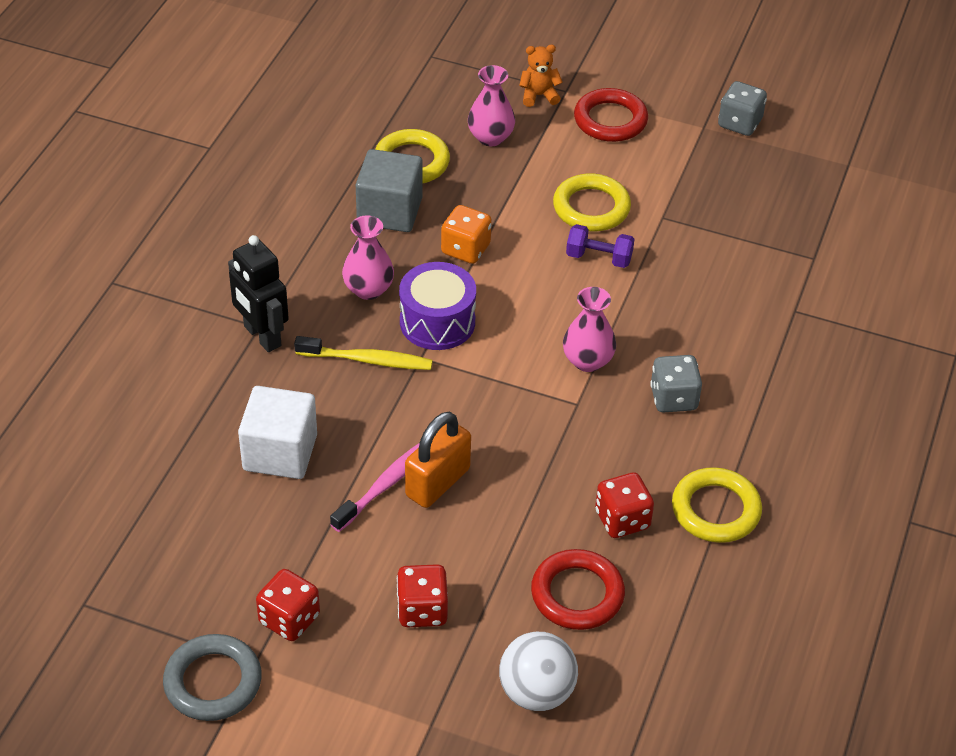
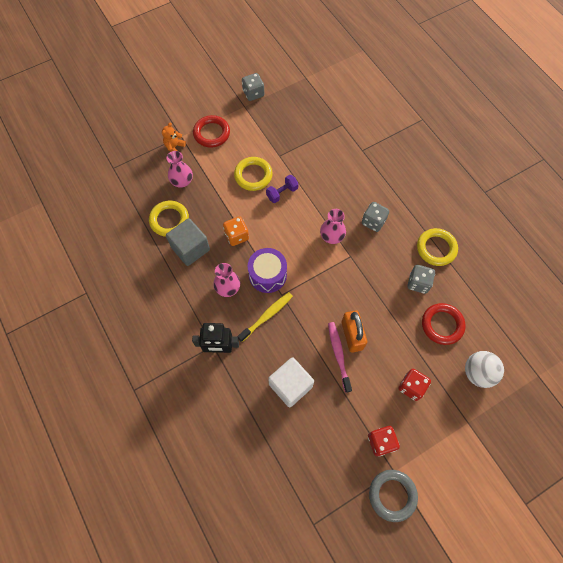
camera: 50 degrees left, 20 degrees up
red dice [595,472,654,538] -> grey dice [407,265,435,294]

